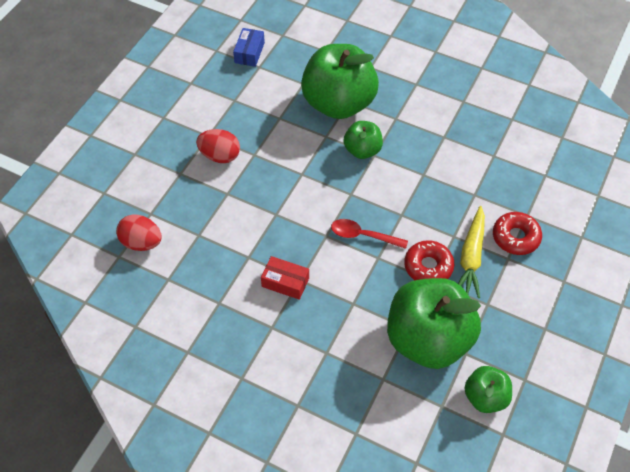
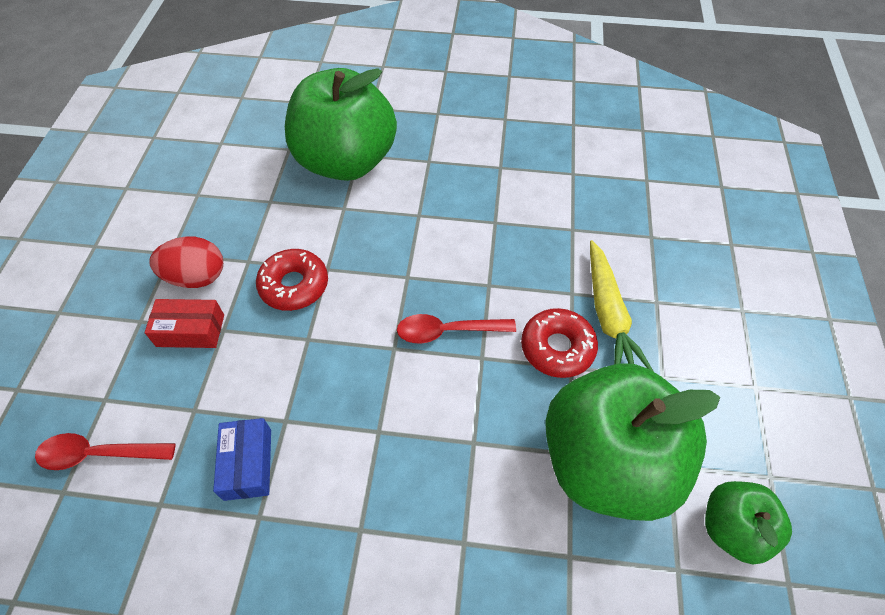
camera: 20 degrees left, 0 degrees up
red egg [116,214,162,251] -> red spoon [35,433,176,470]
blue box [233,28,265,67] -> blue box moved to [213,418,271,501]
red box [261,256,309,300] -> red box moved to [145,299,224,348]
green apple [344,121,383,159] -> none
red donut [493,212,542,255] -> red donut moved to [256,249,328,311]

